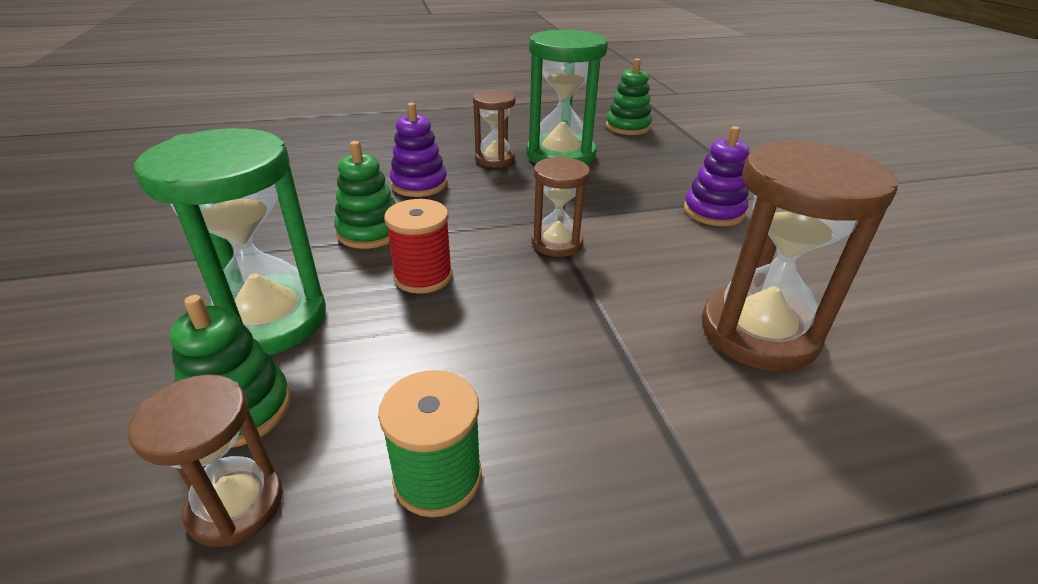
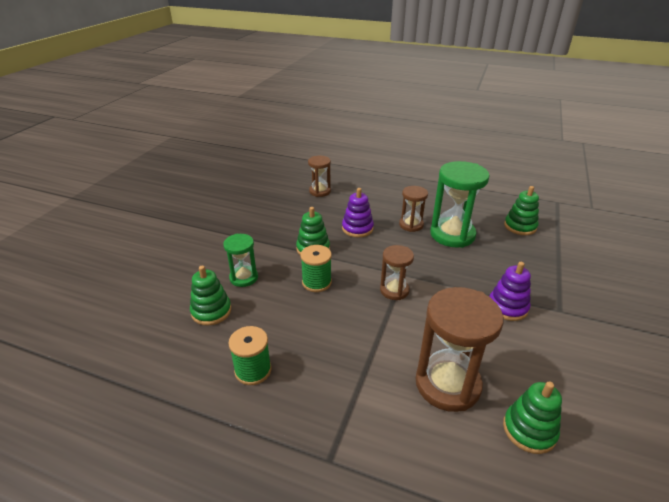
camera: 35 degrees right, 0 degrees up
brown hourglass [128,374,283,547] -> brown hourglass moved to [308,156,331,197]
green hourglass [134,128,326,355] -> green hourglass [223,234,258,287], size x0.56
red spool [384,199,452,294] -> green spool [300,245,332,292]
none -> green stacking toy [503,382,562,454]

